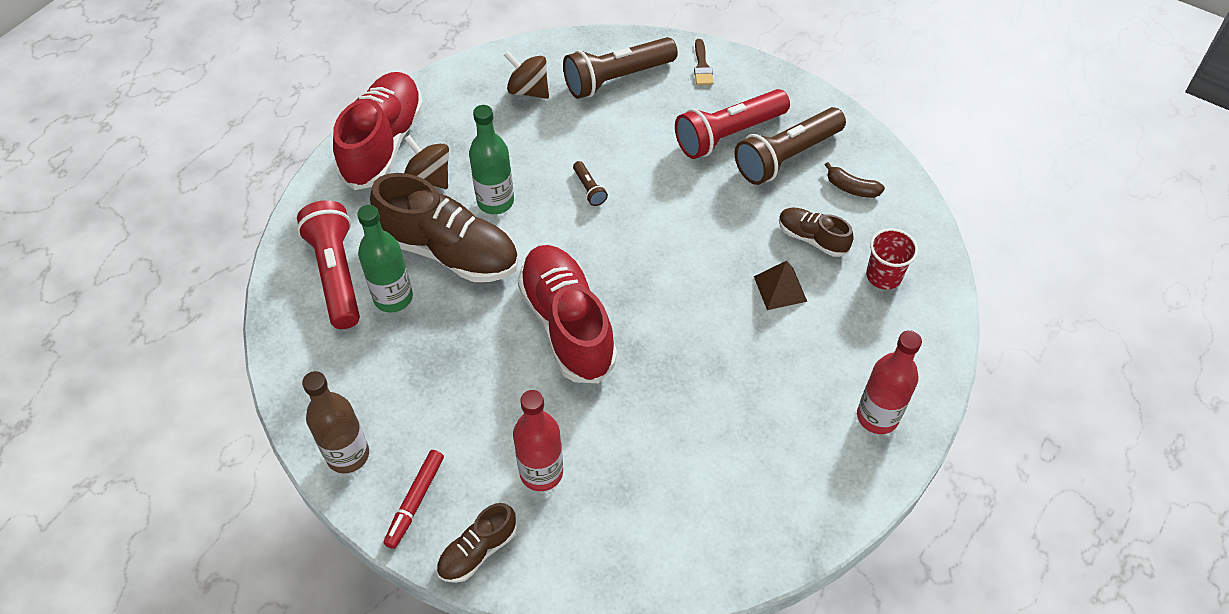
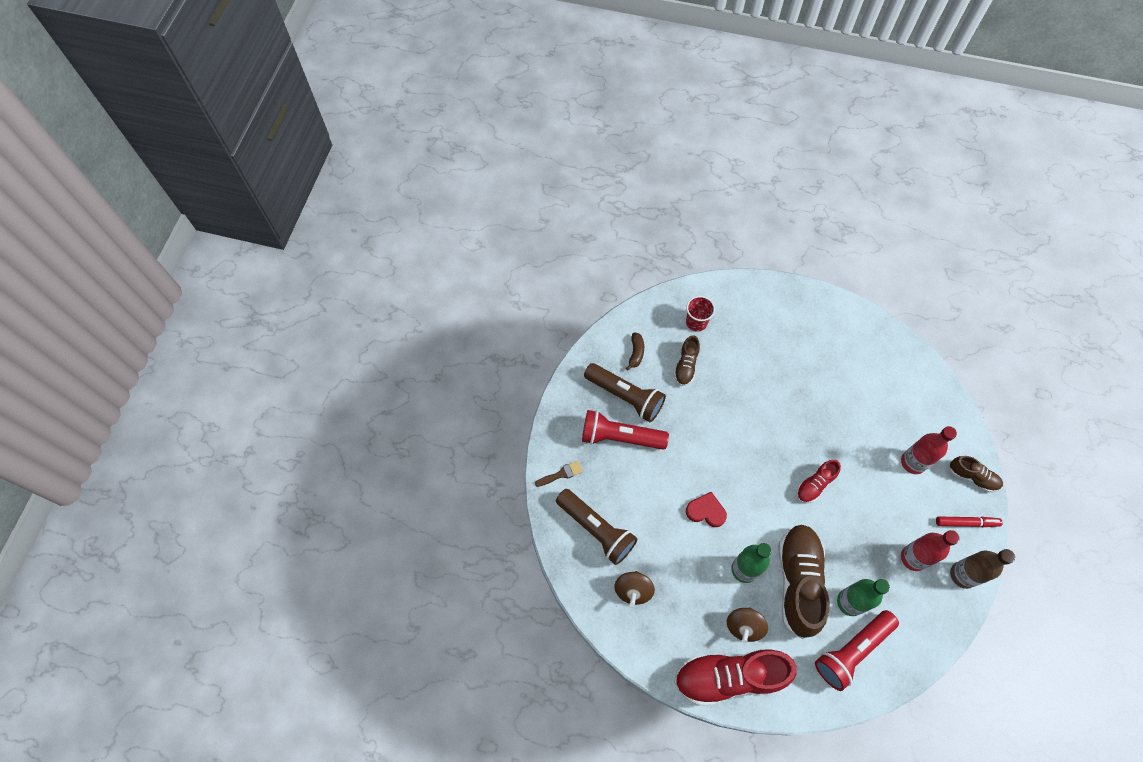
camera: 110 degrees left, 10 degrees up
red shoe [518,245,617,383] -> red shoe [797,460,841,503], size x0.51
brown flashlight [573,161,608,206] -> red heart [686,492,727,527]
red flashlight [675,89,790,159] -> red flashlight turned 150 degrees clockwise [582,410,669,450]
brown pyramid [754,261,807,310] -> none
red bottle [857,330,922,434] -> red bottle moved to [901,530,960,571]

